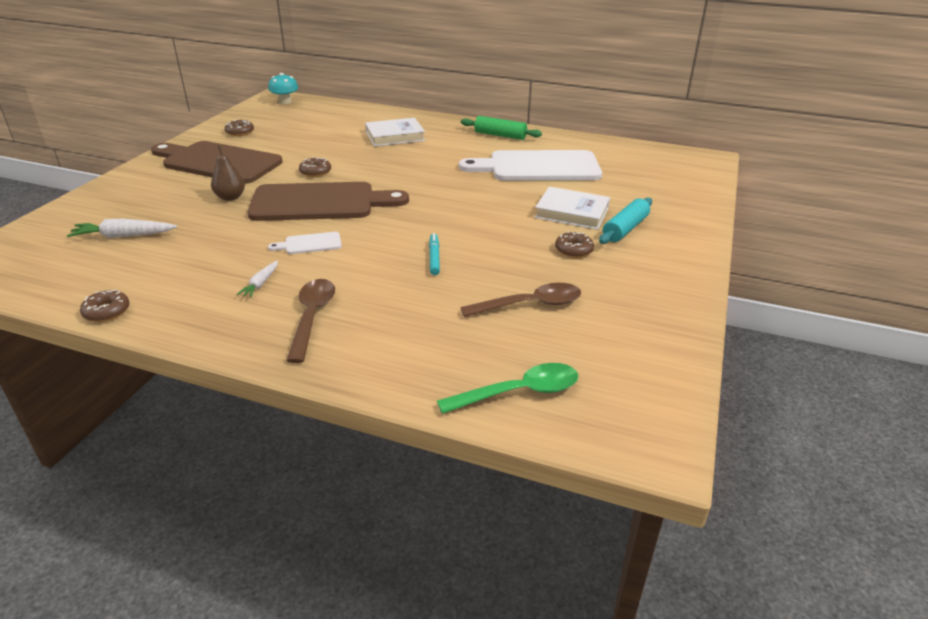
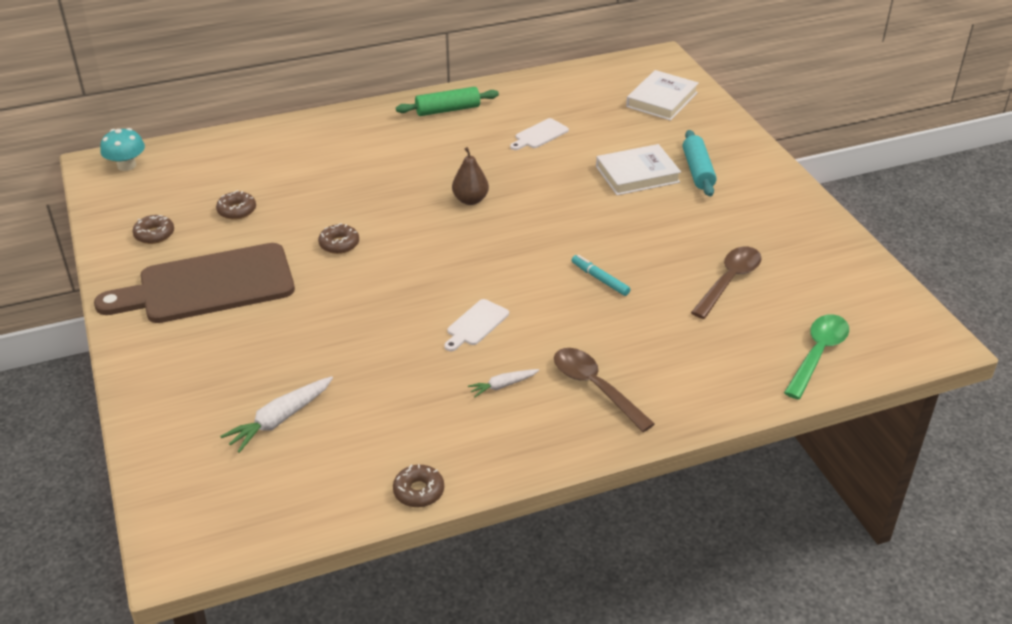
camera: 40 degrees left, 5 degrees up
brown pear [211,145,245,201] -> brown pear moved to [452,147,489,205]
white carrot [236,261,278,298] -> white carrot turned 90 degrees clockwise [468,369,539,397]
brown cutting board [248,182,409,221] -> none
white book [365,118,425,147] -> white book moved to [626,70,699,120]
white cutting board [459,150,602,181] -> white cutting board [510,118,569,150], size x0.41
brown donut [555,232,594,258] -> brown donut moved to [216,190,256,220]

